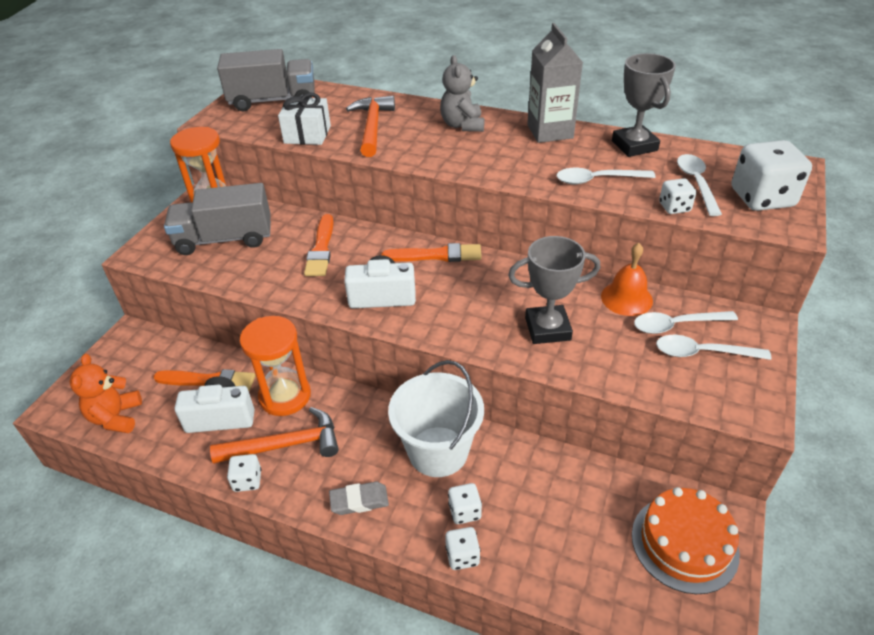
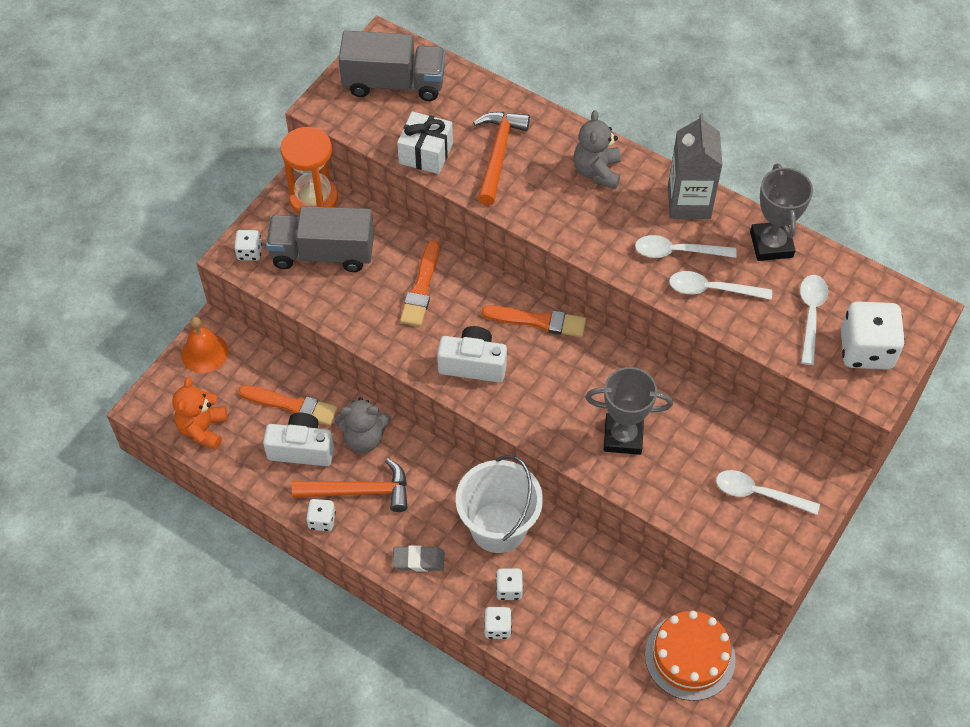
camera: 10 degrees right, 15 degrees up
orange hourglass [240,316,311,416] -> grey teddy bear [335,397,391,453]
orange bell [601,243,653,316] -> orange bell moved to [181,317,228,373]
white spoon [634,311,738,334] -> white spoon moved to [635,235,737,258]
white dice [659,178,696,214] -> white dice moved to [234,230,262,261]

